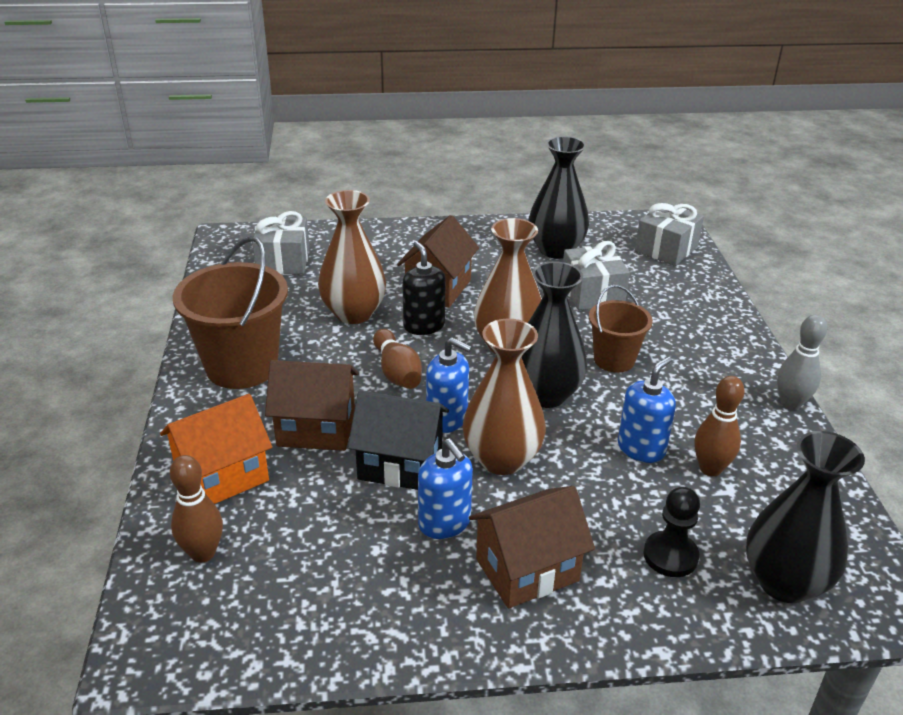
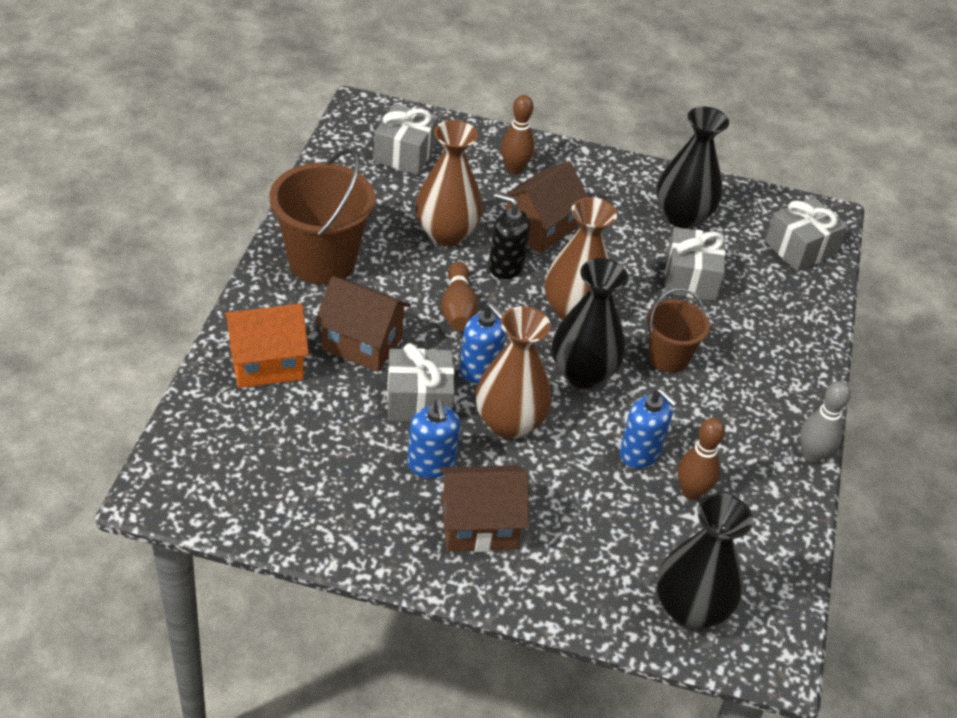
camera: 15 degrees right, 10 degrees up
brown bowling pin [170,455,223,563] -> brown bowling pin moved to [501,95,535,174]
black house [348,391,449,490] -> grey gift [387,343,455,422]
black soap dispenser [402,241,446,335] -> black soap dispenser turned 60 degrees counterclockwise [489,193,530,280]
blue soap dispenser [618,357,676,463] -> blue soap dispenser turned 75 degrees clockwise [620,388,678,468]
black pawn [643,487,700,577] -> none

